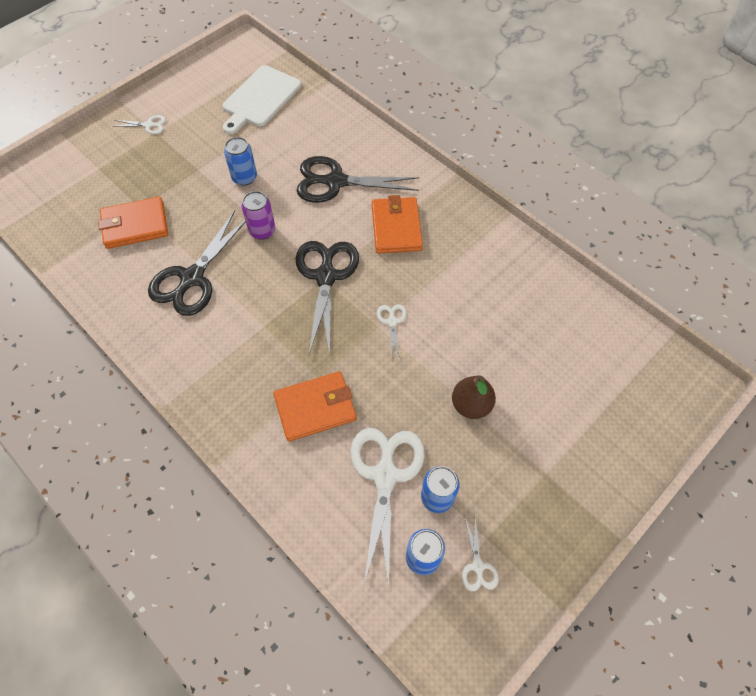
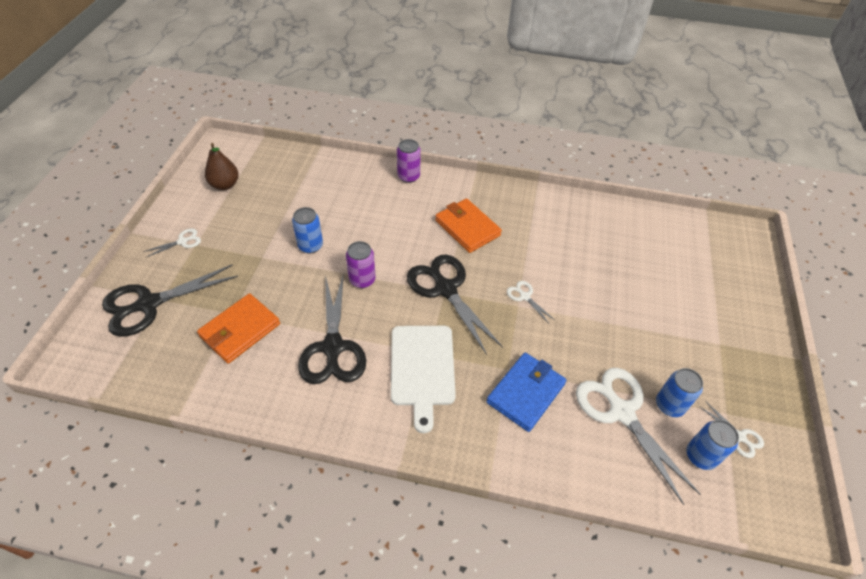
camera: 35 degrees left, 10 degrees down
white cutting board [223,65,301,134] -> white cutting board moved to [391,326,456,433]
orange wallet [273,371,357,441] -> blue wallet [486,353,566,432]
black scissors [296,156,420,203] -> black scissors moved to [102,264,238,337]
brown pear [452,375,496,419] -> brown pear moved to [205,143,239,190]
none -> purple can [397,139,421,183]

